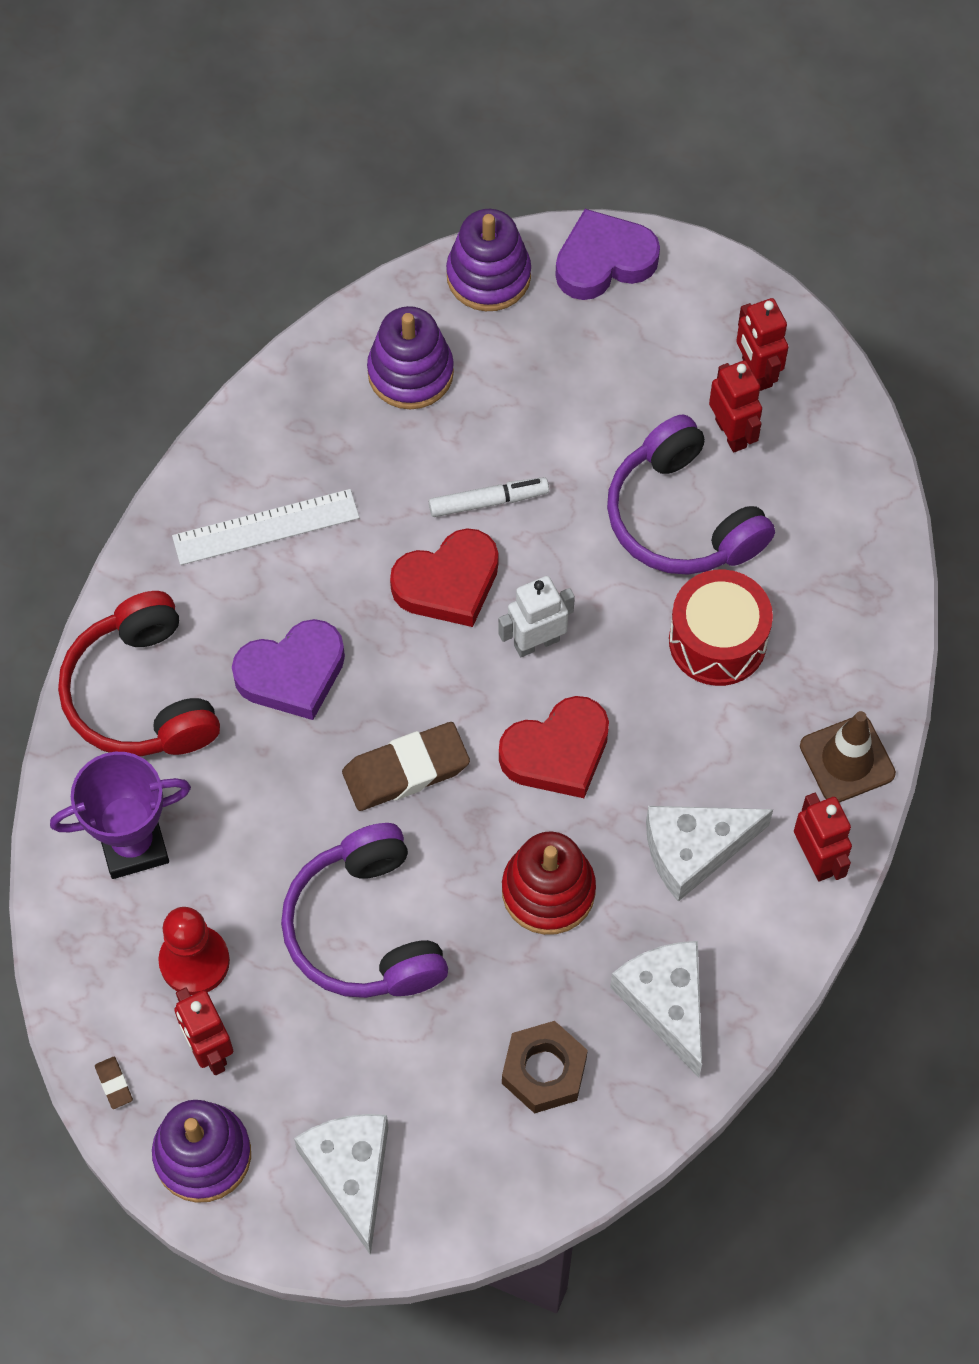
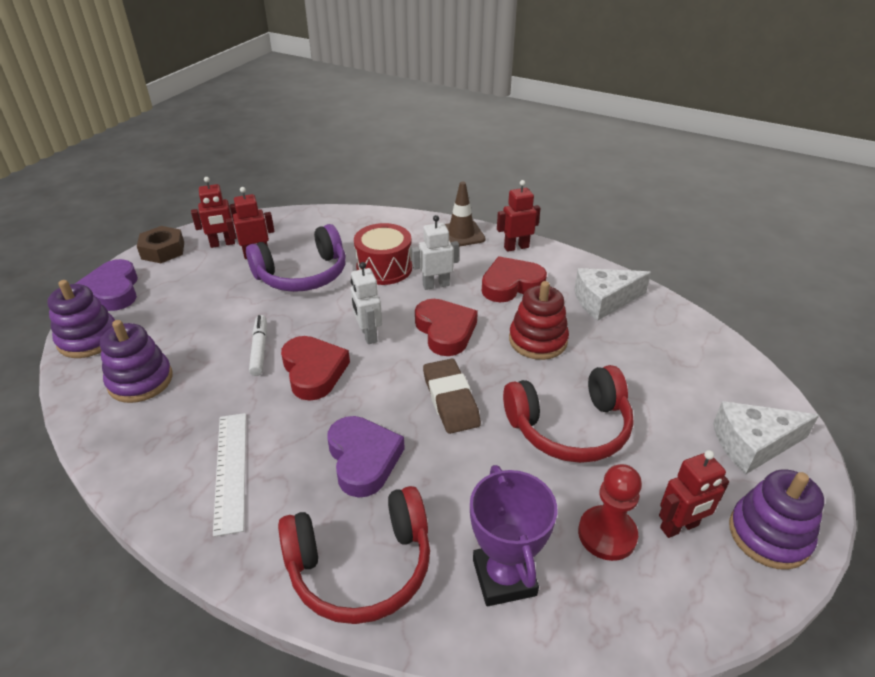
camera: 85 degrees left, 25 degrees down
brown eraser [95,1057,133,1109] -> none
purple headphones [281,823,448,998] -> red headphones [503,365,634,463]
brown nut [502,1021,588,1114] -> brown nut moved to [137,226,184,263]
white cheese [646,806,773,902] -> red heart [482,256,547,302]
none -> white robot [412,215,459,290]

